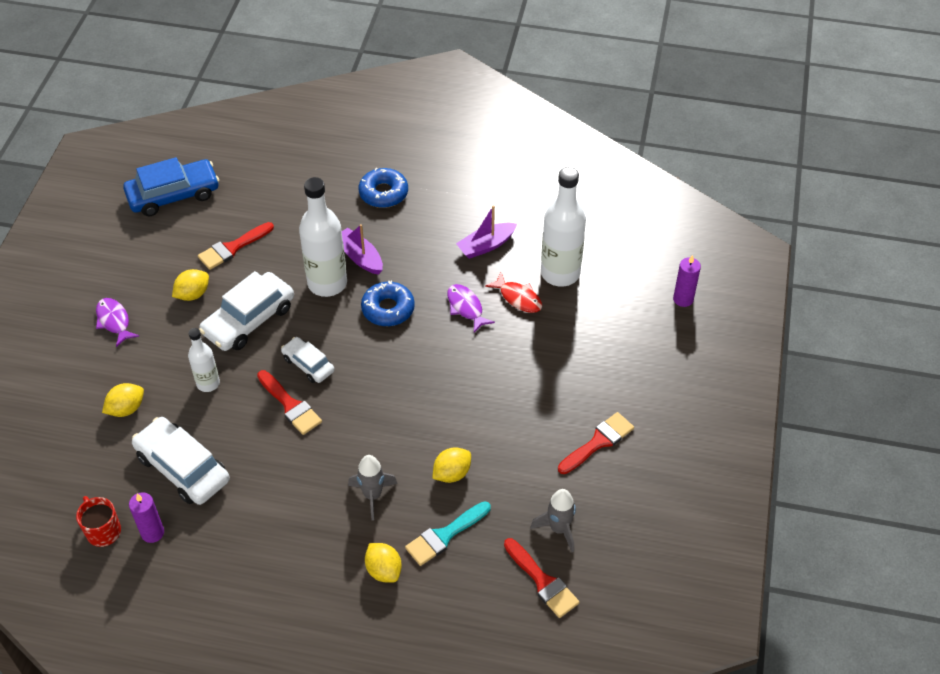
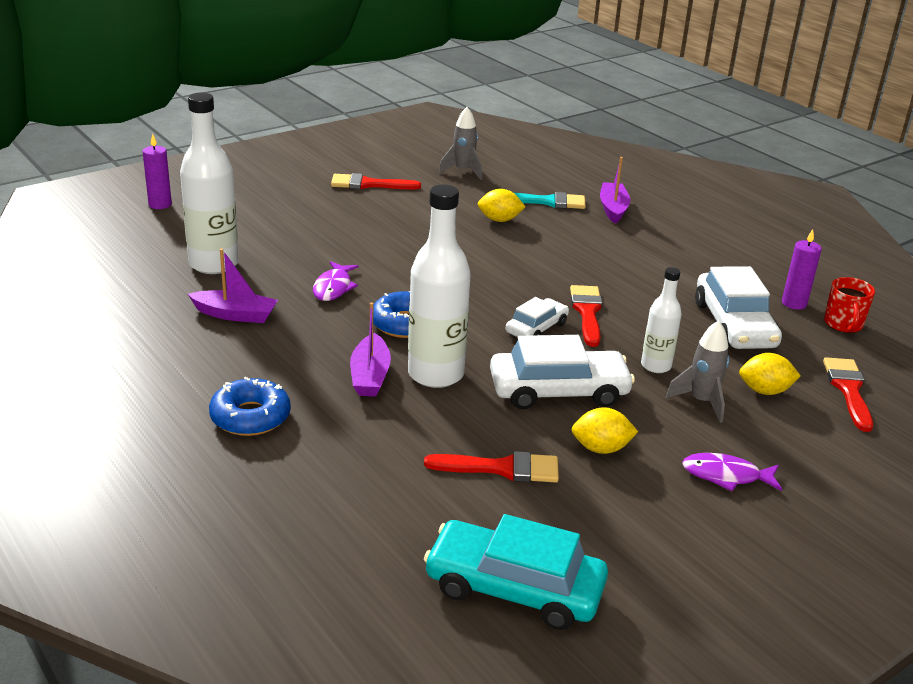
camera: 140 degrees left, 20 degrees down
purple fish [96,298,139,347] -> purple fish turned 90 degrees clockwise [682,453,782,491]
blue car [123,157,219,216] -> turquoise car [424,514,608,630]
white car [281,337,335,383] -> white car turned 135 degrees counterclockwise [506,297,569,337]
grey rocket [348,455,398,521] -> grey rocket moved to [666,320,729,423]
yellow lemon [365,543,402,583] -> purple boat [600,157,630,224]
red fish [485,273,542,313] -> none
red brush [504,538,580,618] -> red brush moved to [823,357,873,432]

